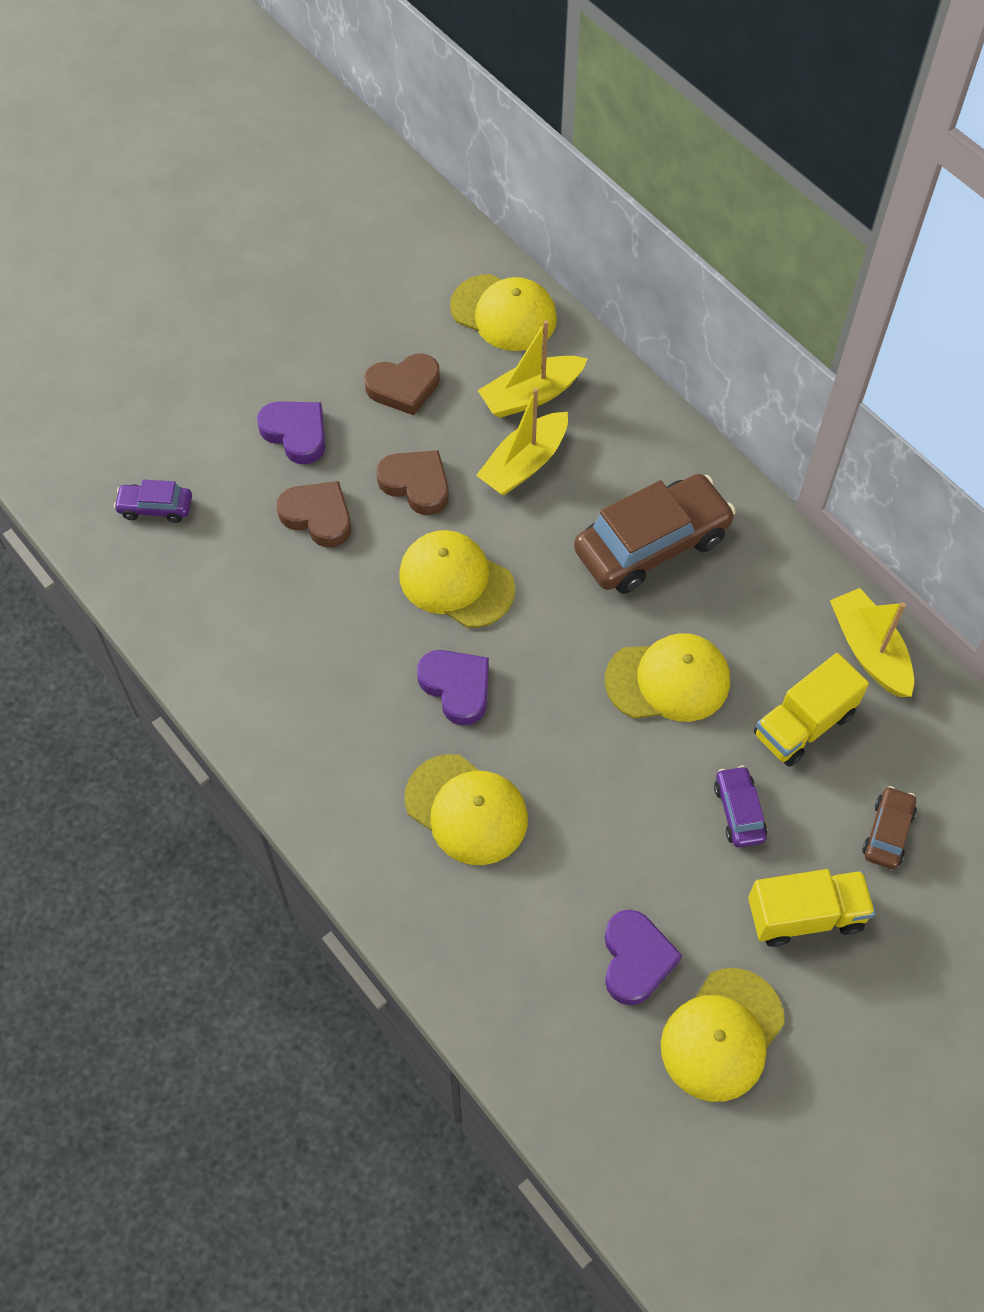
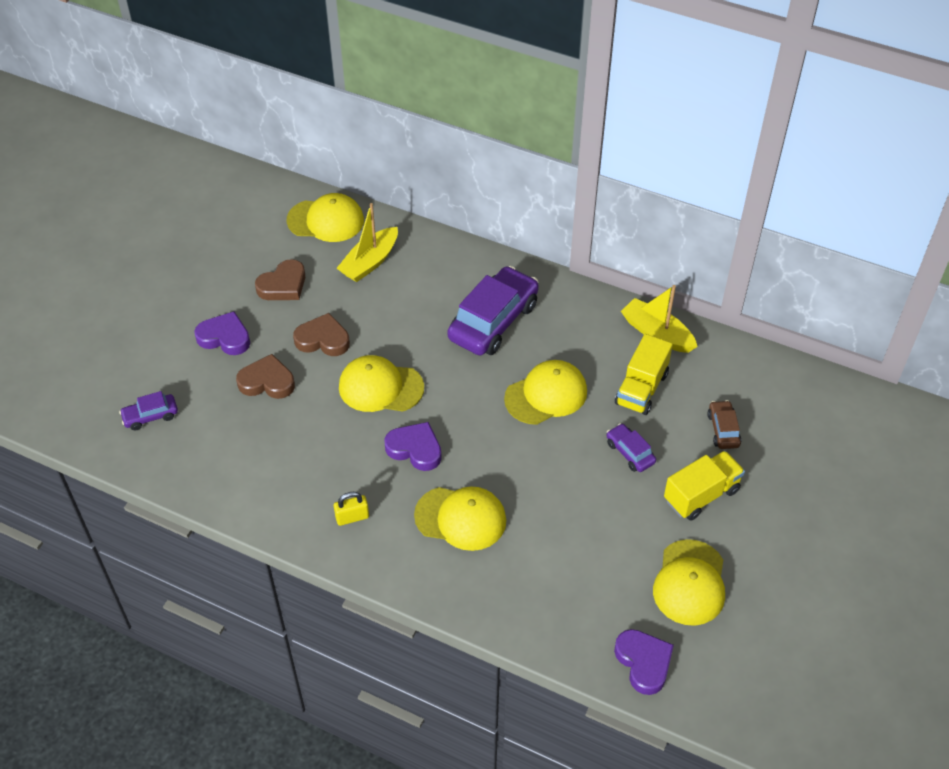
camera: 25 degrees left, 10 degrees down
yellow boat [476,388,568,495] -> none
brown car [574,474,736,594] -> purple car [447,266,539,355]
purple heart [604,910,682,1005] -> purple heart moved to [614,629,674,695]
none -> yellow padlock [334,492,369,526]

